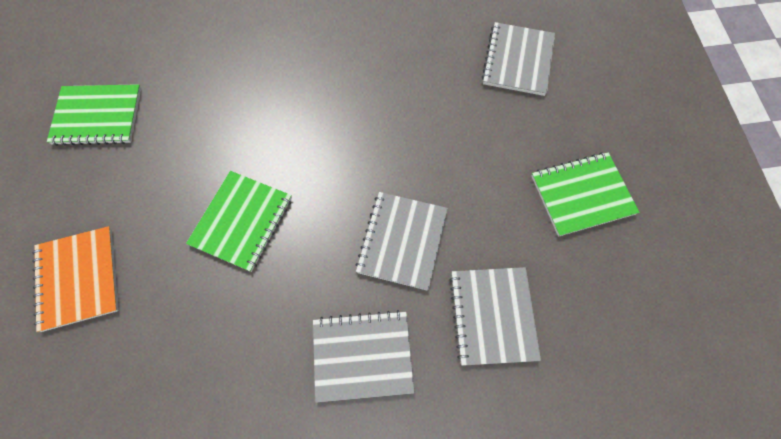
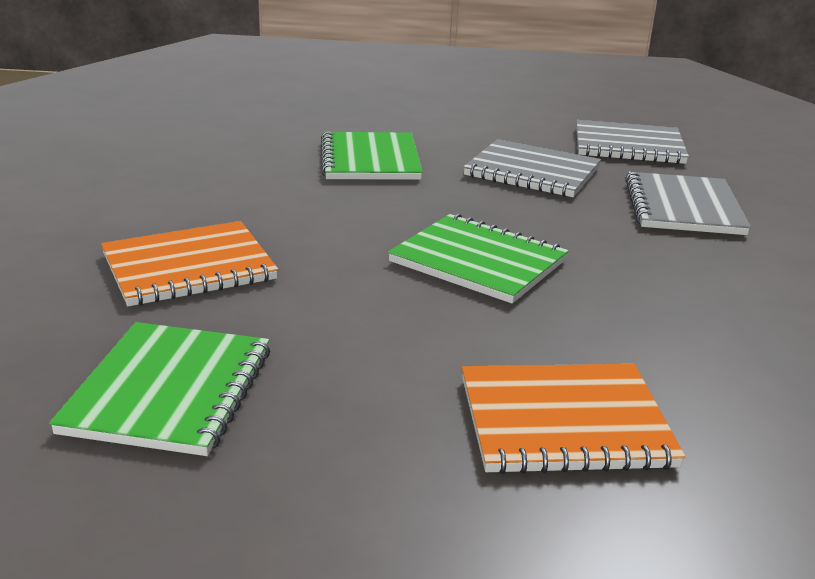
camera: 80 degrees left, 40 degrees down
grey notebook [482,22,555,96] -> none
green notebook [531,152,640,237] -> green notebook moved to [321,132,423,180]
none -> orange notebook [101,221,278,306]

